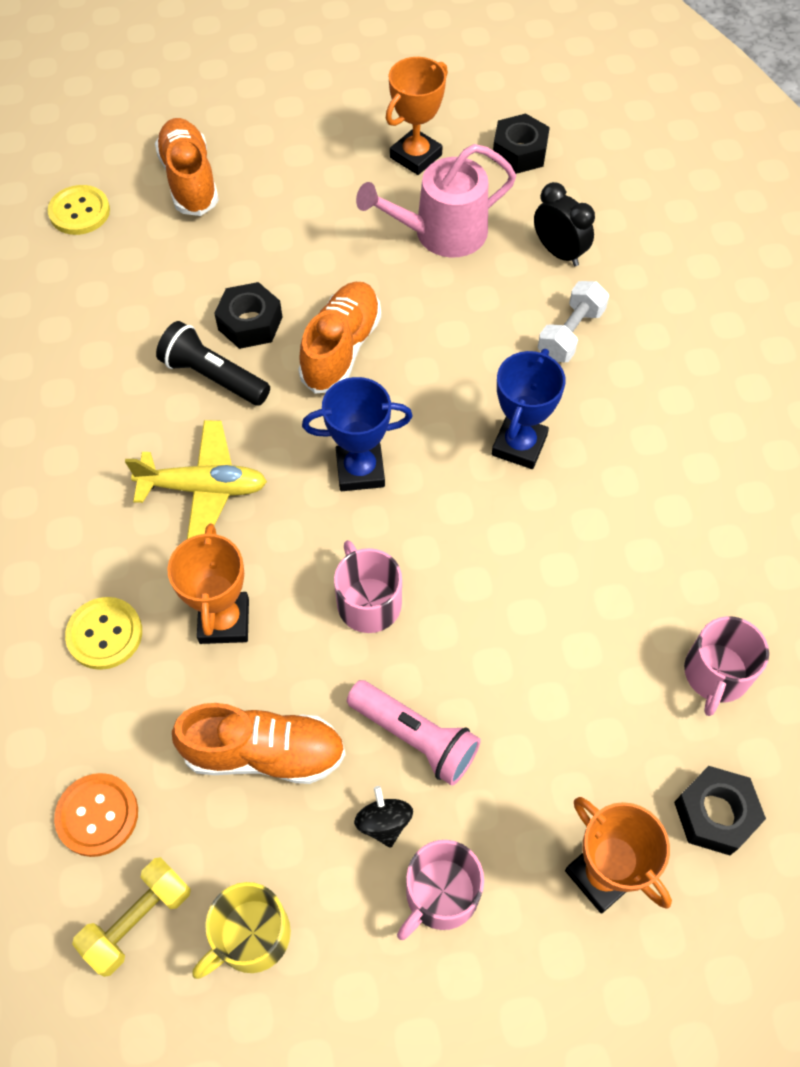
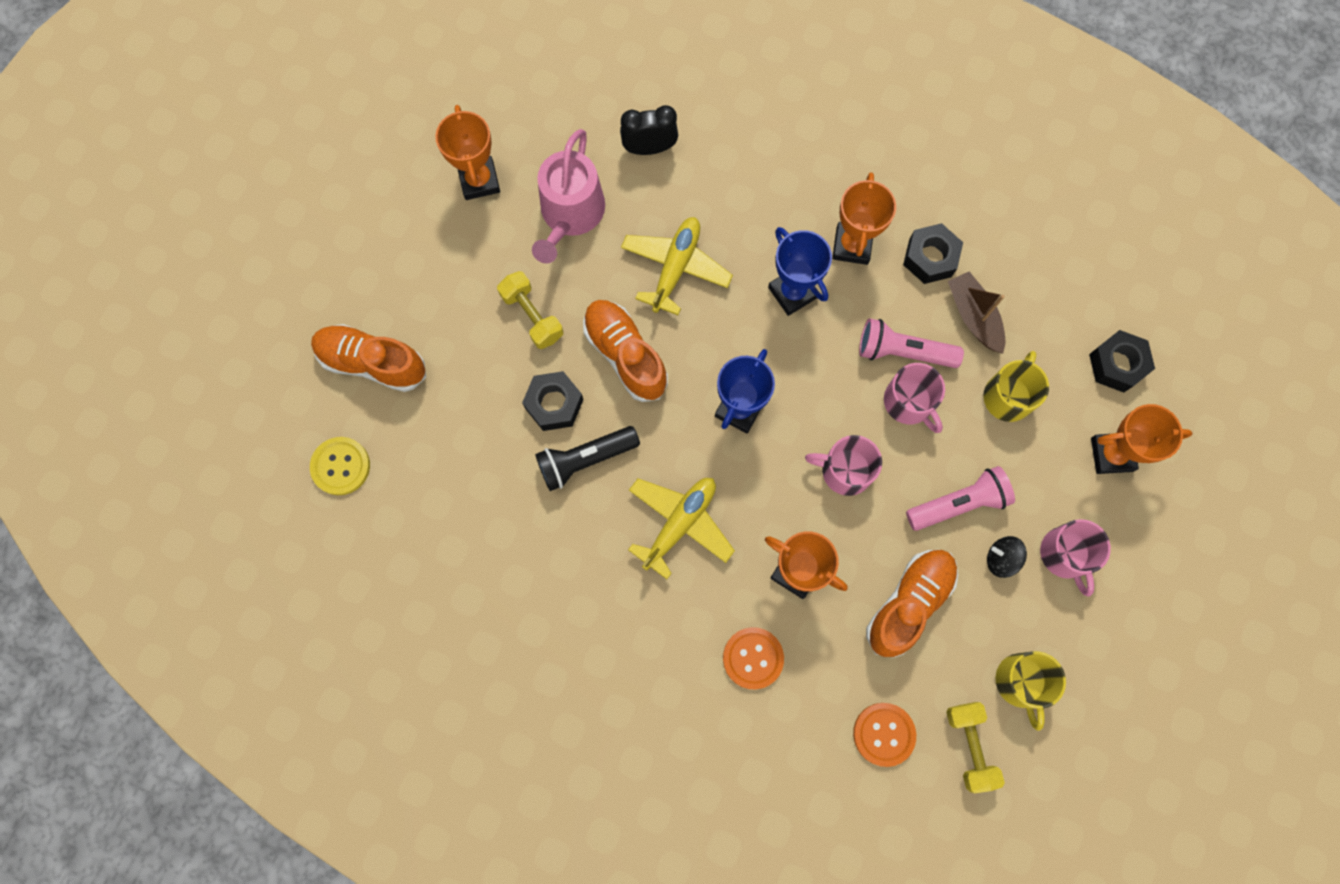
camera: 55 degrees left, 15 degrees up
yellow button [65,597,142,670] -> orange button [723,627,784,689]
black nut [493,114,550,174] -> black nut moved to [903,223,963,284]
white dumbbell [538,281,609,362] -> none
pink mug [684,616,769,716] -> pink mug moved to [884,363,945,433]
none -> yellow dumbbell [497,271,563,349]
none -> yellow plane [621,217,733,315]
none -> orange trophy [832,172,896,265]
none -> pink flashlight [859,318,964,368]
none -> brown boat [948,271,1006,354]
none -> yellow mug [983,351,1049,422]

